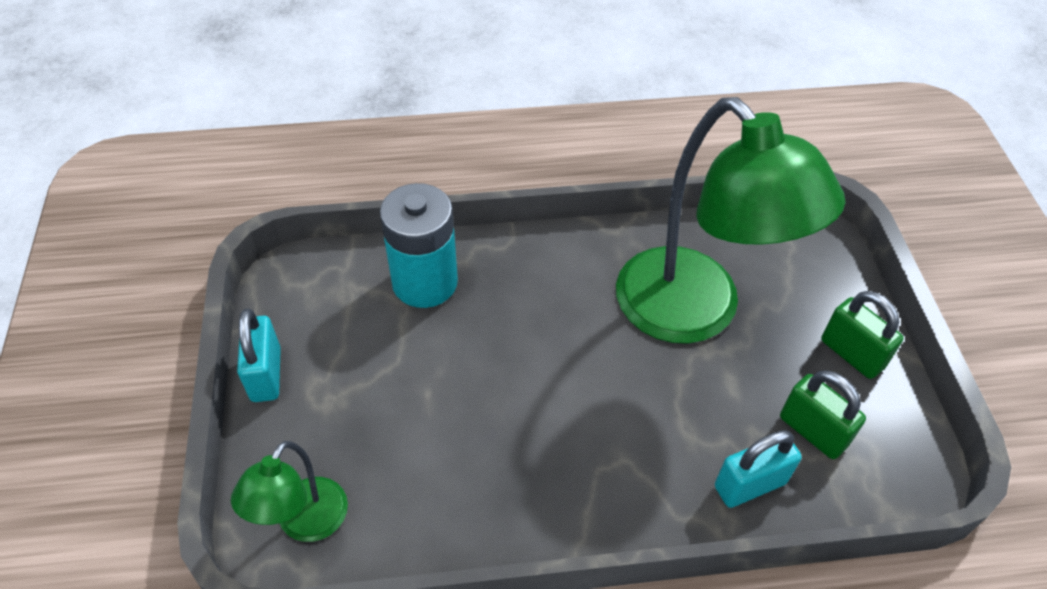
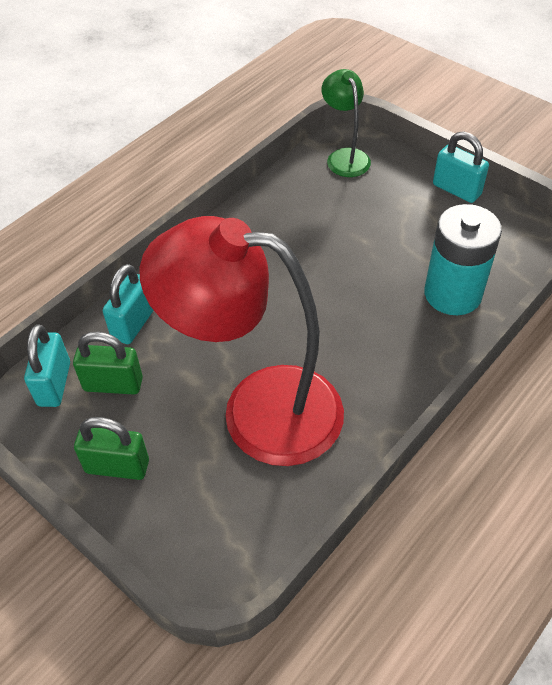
camera: 140 degrees right, 0 degrees up
green lamp [616,97,845,344] -> red lamp [140,216,344,466]
none -> turquoise padlock [24,325,70,407]

